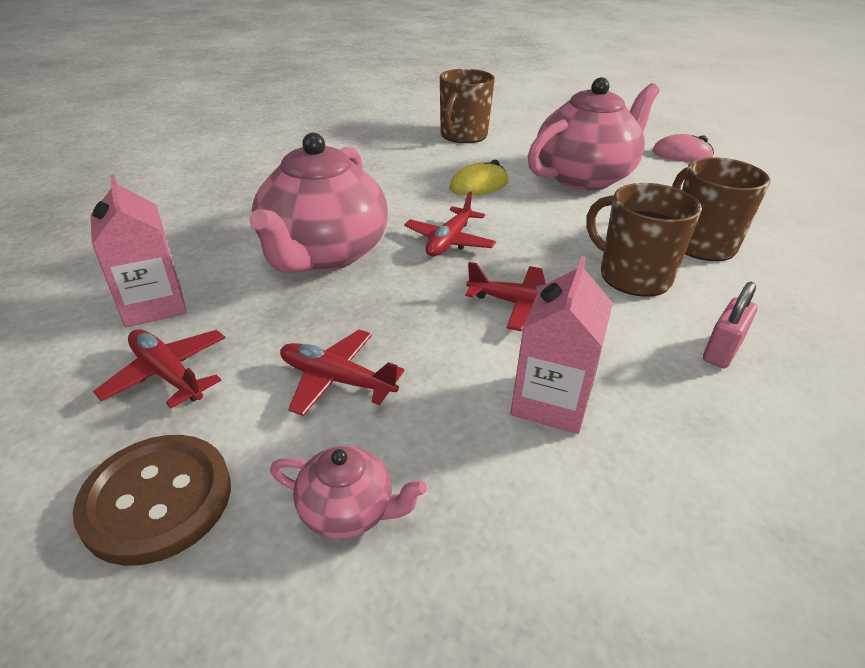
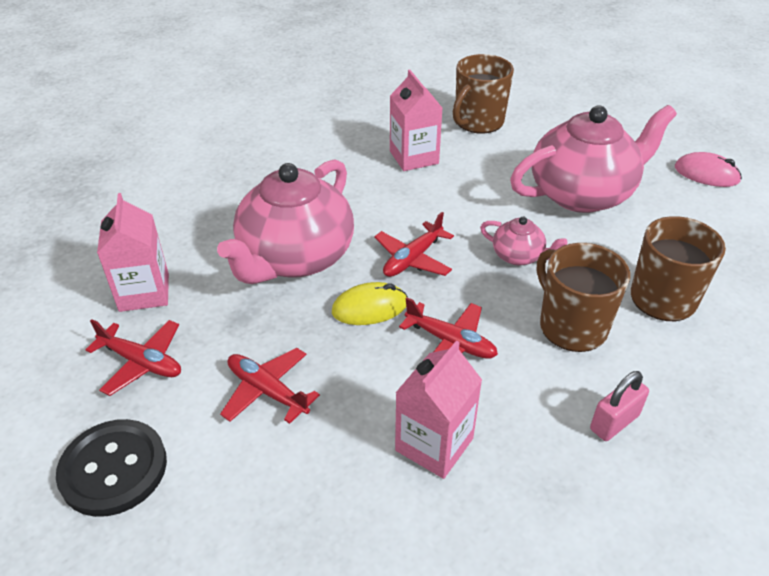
camera: 15 degrees right, 5 degrees up
brown button [73,435,231,566] -> black button [56,419,167,517]
red plane [93,329,225,408] -> red plane turned 150 degrees clockwise [85,319,181,396]
pink teapot [270,446,427,539] -> pink teapot moved to [480,217,567,265]
yellow mouse [450,160,508,195] -> yellow mouse moved to [332,282,408,325]
none -> pink carton [390,70,442,171]

